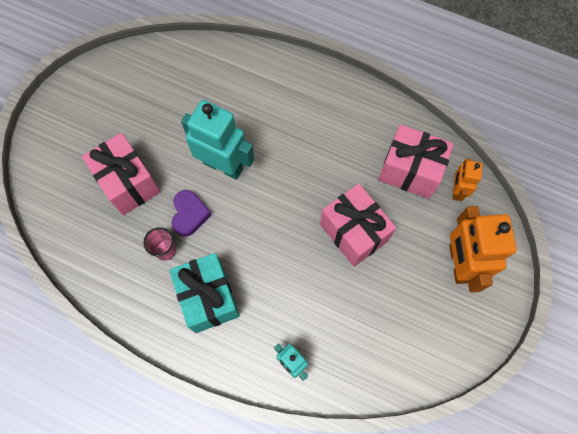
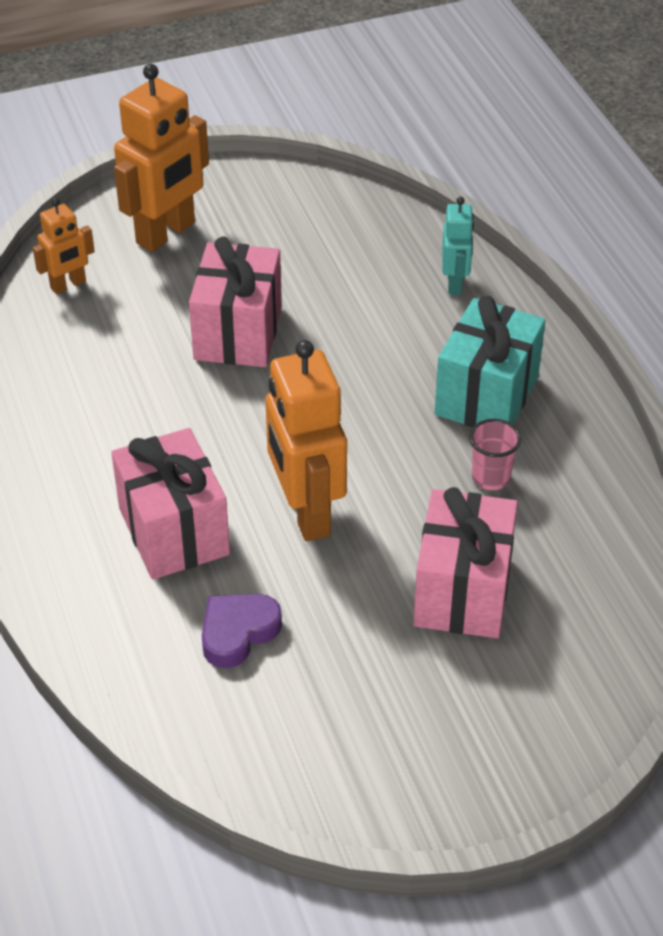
camera: 135 degrees left, 25 degrees down
purple heart [172,190,211,237] -> purple heart moved to [202,594,282,668]
turquoise robot [181,100,254,180] -> orange robot [265,340,347,541]
pink gift [378,124,454,199] -> pink gift moved to [111,428,230,580]

